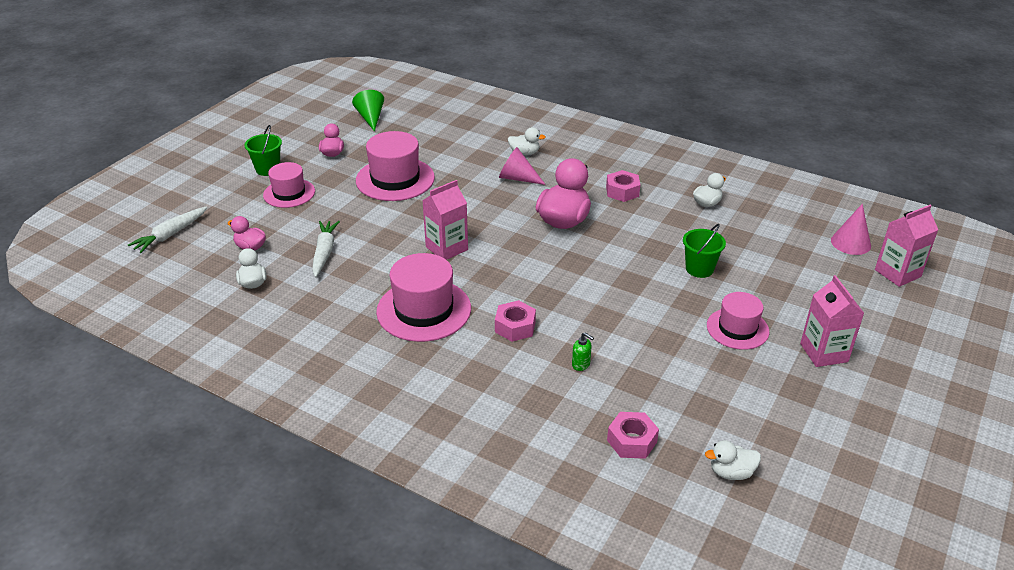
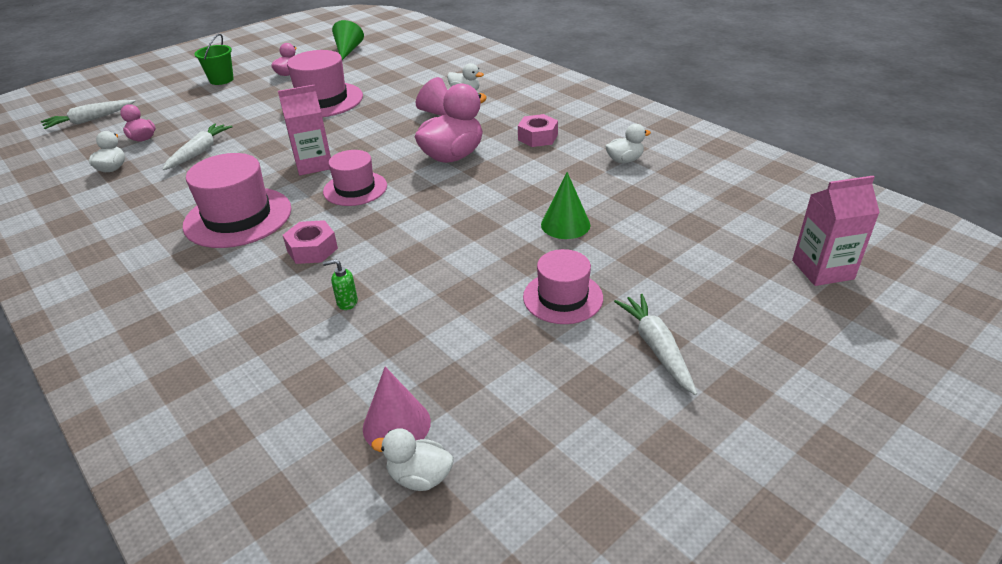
camera: 20 degrees right, 0 degrees up
pink hat [263,162,315,208] -> pink hat moved to [323,150,387,206]
green soap dispenser [572,332,594,371] -> green soap dispenser turned 120 degrees clockwise [323,259,358,310]
pink nut [607,412,659,459] -> none
green bucket [683,224,726,278] -> green cone [541,172,590,239]
pink carton [800,275,864,367] -> white carrot [614,294,697,395]
pink cone [831,204,871,255] -> pink cone moved to [363,367,431,446]

